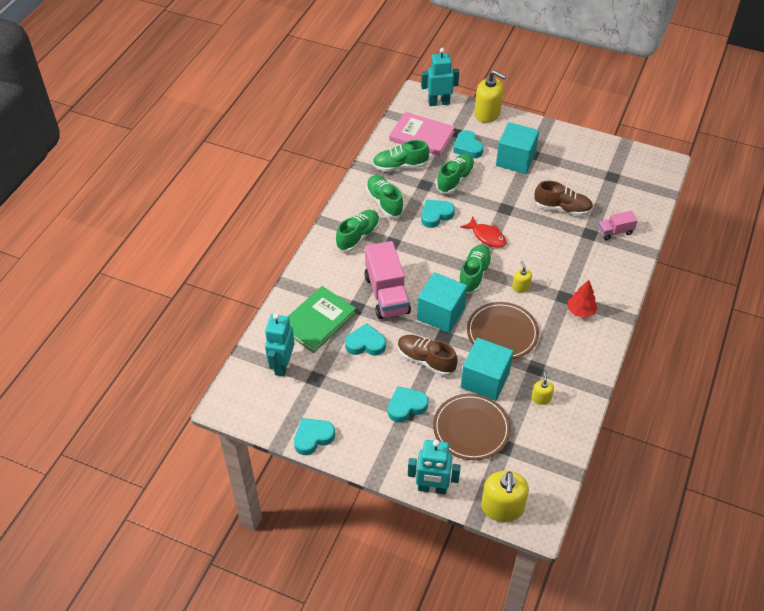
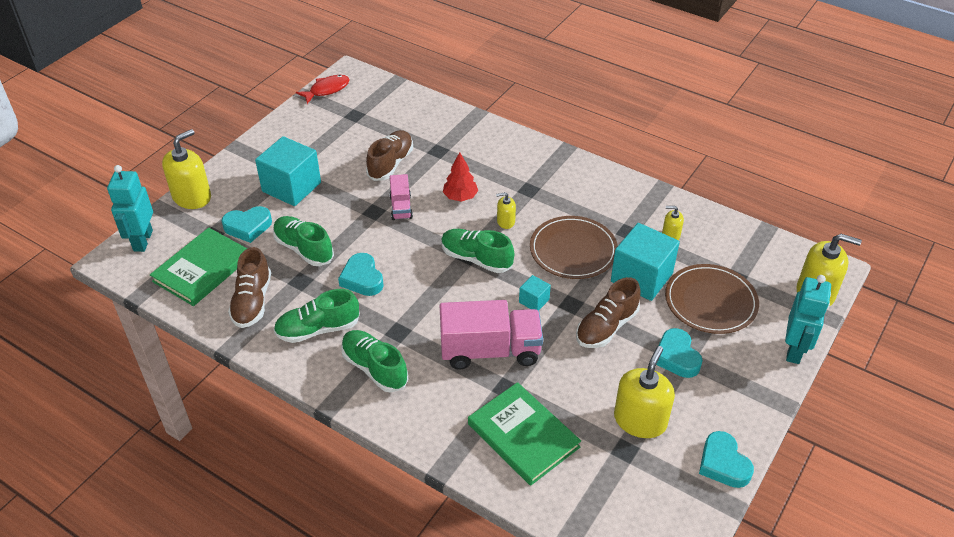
camera: 80 degrees left, 5 degrees down
turquoise robot [265,313,295,376] -> none
turquoise heart [345,323,386,356] -> none
green shoe [372,140,429,172] -> brown shoe [228,247,271,328]
pink book [389,112,455,156] -> green book [150,227,248,306]
turquoise cube [417,272,467,333] -> turquoise cube [519,275,551,310], size x0.47
red fish [460,217,506,248] -> red fish moved to [296,75,350,104]
red tree [568,280,598,318] -> red tree moved to [443,152,478,202]
pink truck [598,211,638,240] -> pink truck moved to [389,174,413,220]
none -> yellow soap dispenser [614,346,675,438]

